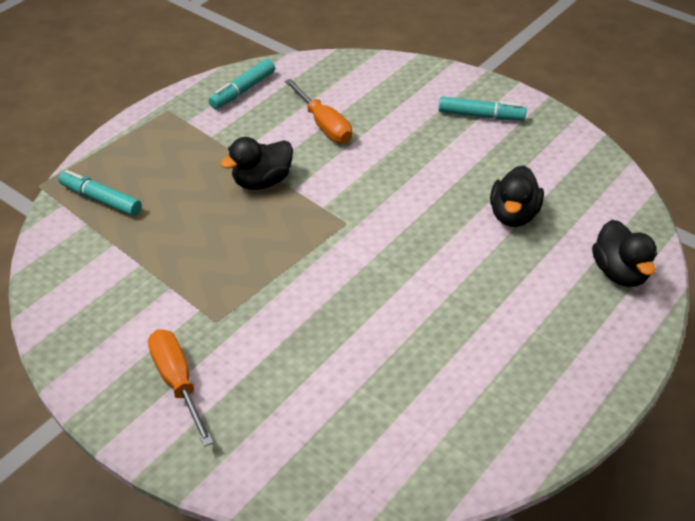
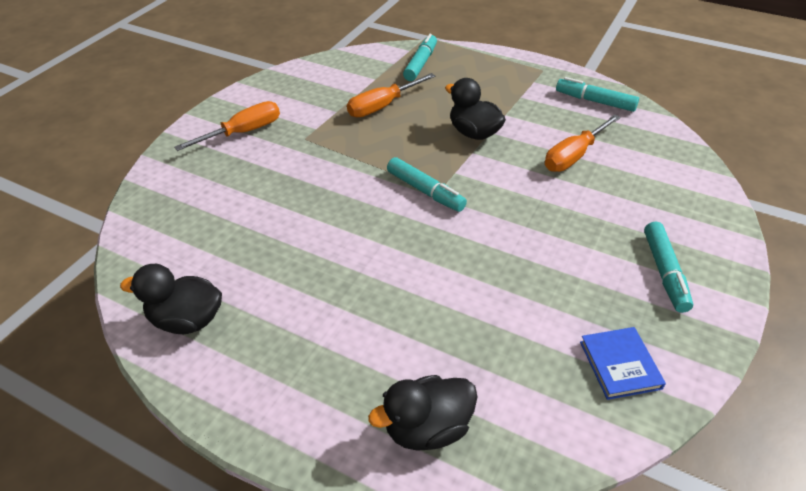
camera: 80 degrees right, 0 degrees up
black duck [490,166,544,227] -> black duck moved to [120,264,222,334]
none -> orange screwdriver [347,73,436,118]
none -> turquoise marker [387,157,467,212]
none -> blue book [580,327,666,400]

